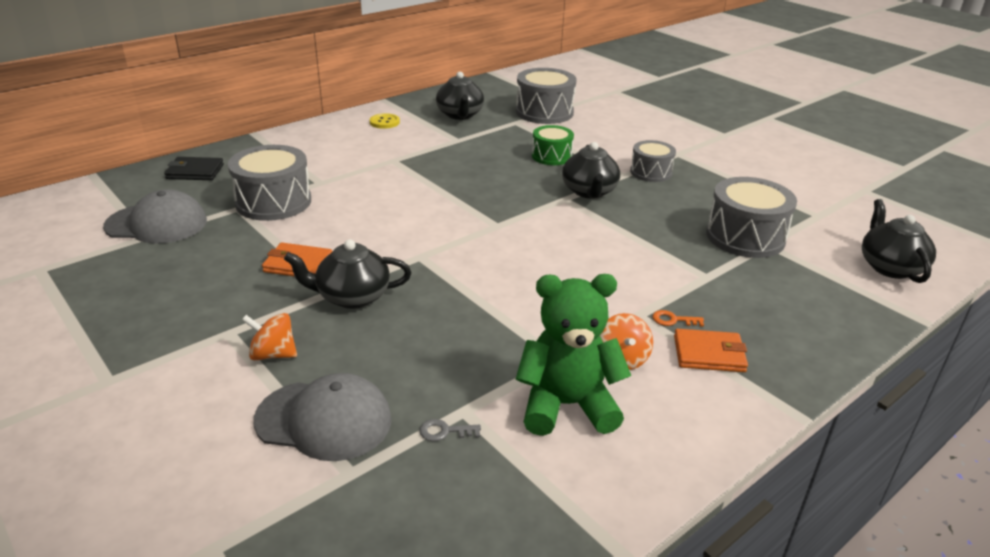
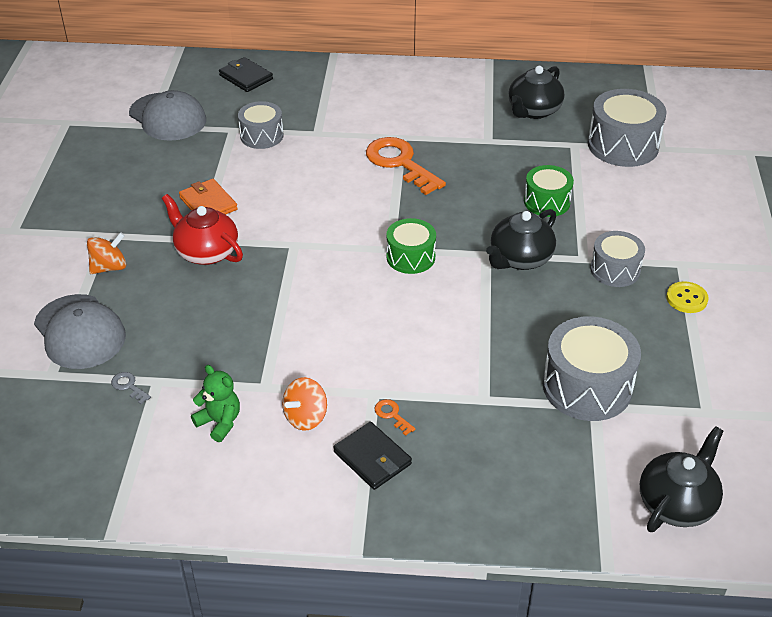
camera: 45 degrees right, 10 degrees up
grey drum [228,145,311,221] -> grey drum [238,101,284,149], size x0.62
orange spinning top [242,313,297,360] -> orange spinning top turned 90 degrees clockwise [87,232,126,274]
black teapot [284,239,411,309] -> red teapot [162,194,243,265]
yellow button [370,113,400,129] -> yellow button moved to [666,281,709,313]
green teddy bear [516,274,631,436] -> green teddy bear [191,365,240,442], size x0.54
orange wallet [674,329,748,372] -> black wallet [333,422,412,490]
none -> orange key [366,137,446,195]
none -> green drum [386,218,436,274]

